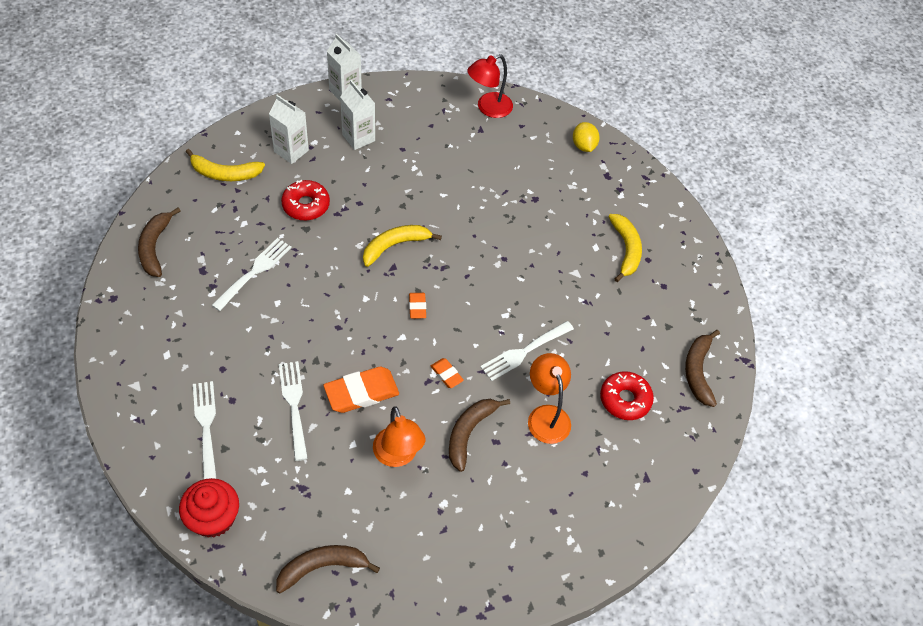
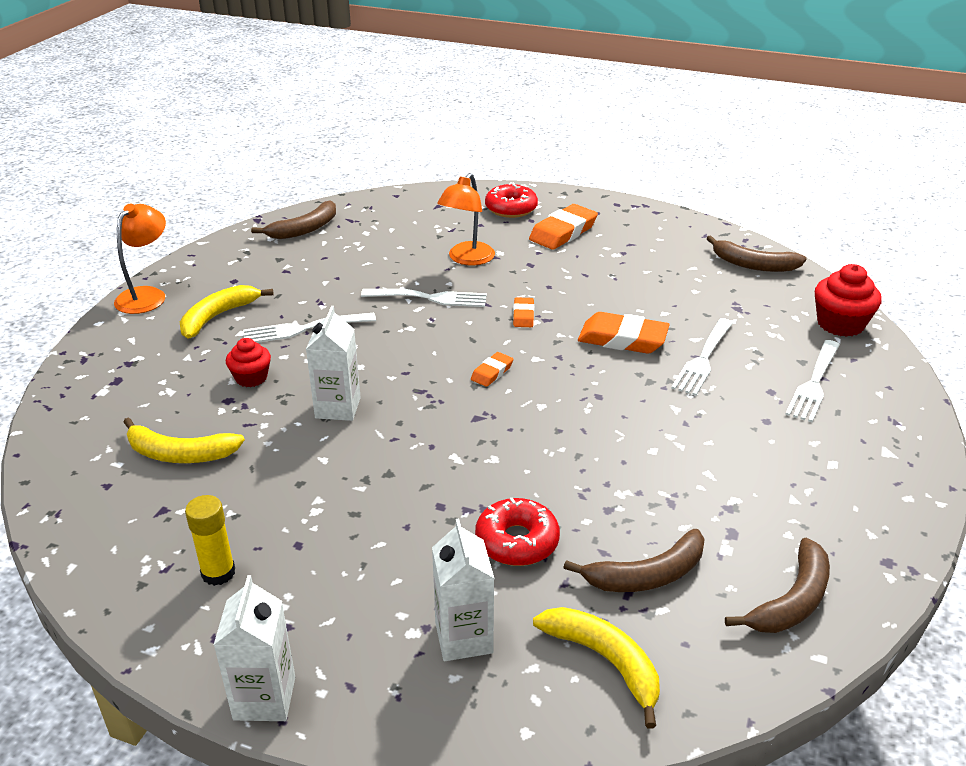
camera: 135 degrees left, 20 degrees down
white fork [212,238,292,311] -> white fork moved to [243,313,376,343]
white carton [340,80,375,150] -> white carton moved to [306,306,361,421]
yellow banana [363,225,442,267] -> yellow banana moved to [124,417,245,463]
orange lamp [373,406,426,467] -> orange lamp moved to [114,204,166,314]
brown banana [449,399,510,472] -> brown banana moved to [563,529,705,592]
red lamp [467,54,513,118] -> none
yellow lemon [573,122,600,152] -> none
red donut [600,371,654,420] -> red donut moved to [485,182,538,218]
none -> yellow glue stick [185,495,235,586]
none -> red cupcake [226,338,271,387]
none -> orange eraser [529,204,598,250]

